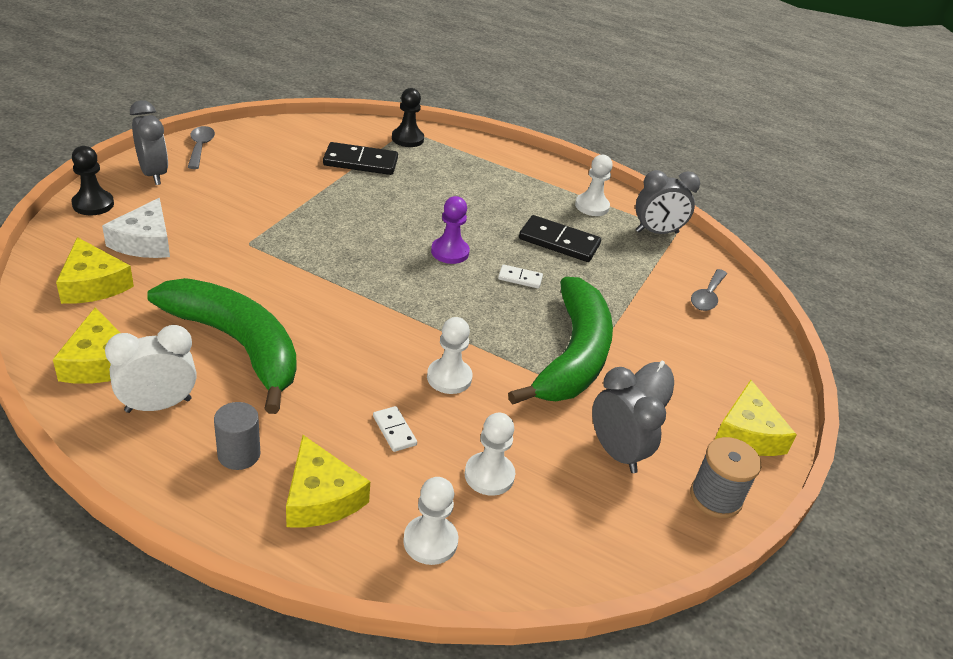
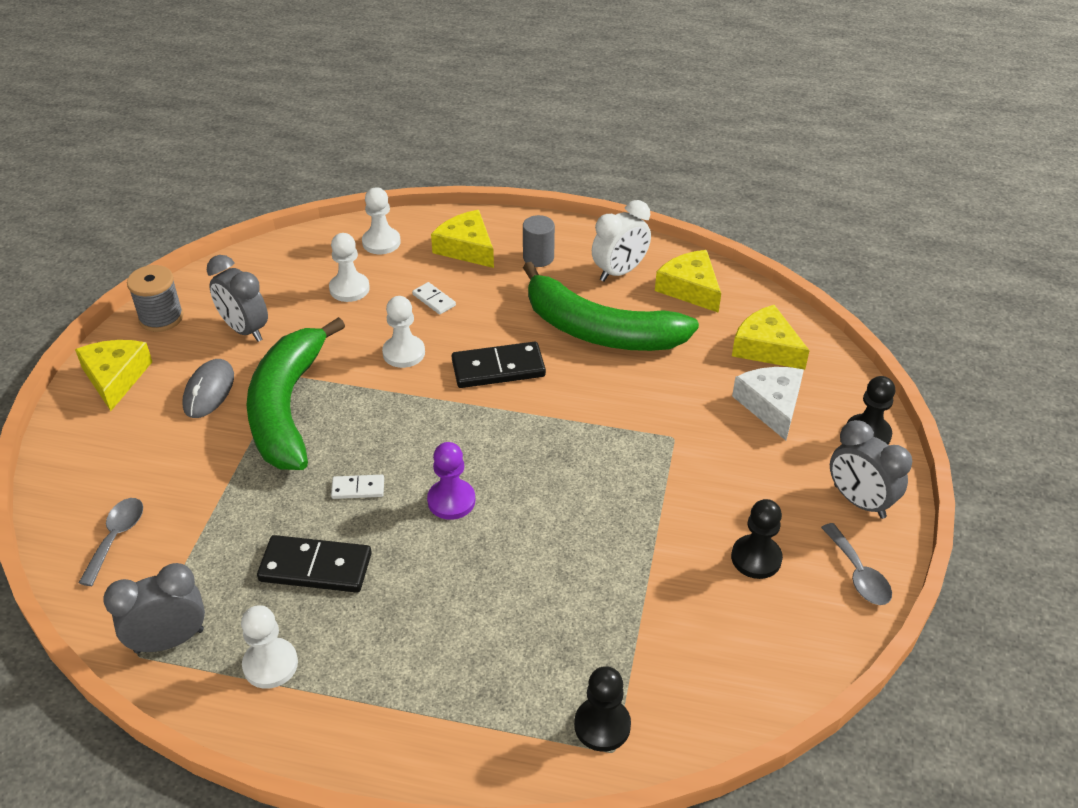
camera: 170 degrees right, 5 degrees up
black domino [323,142,398,175] -> black domino moved to [452,342,546,388]
none -> black pawn [731,499,783,579]

